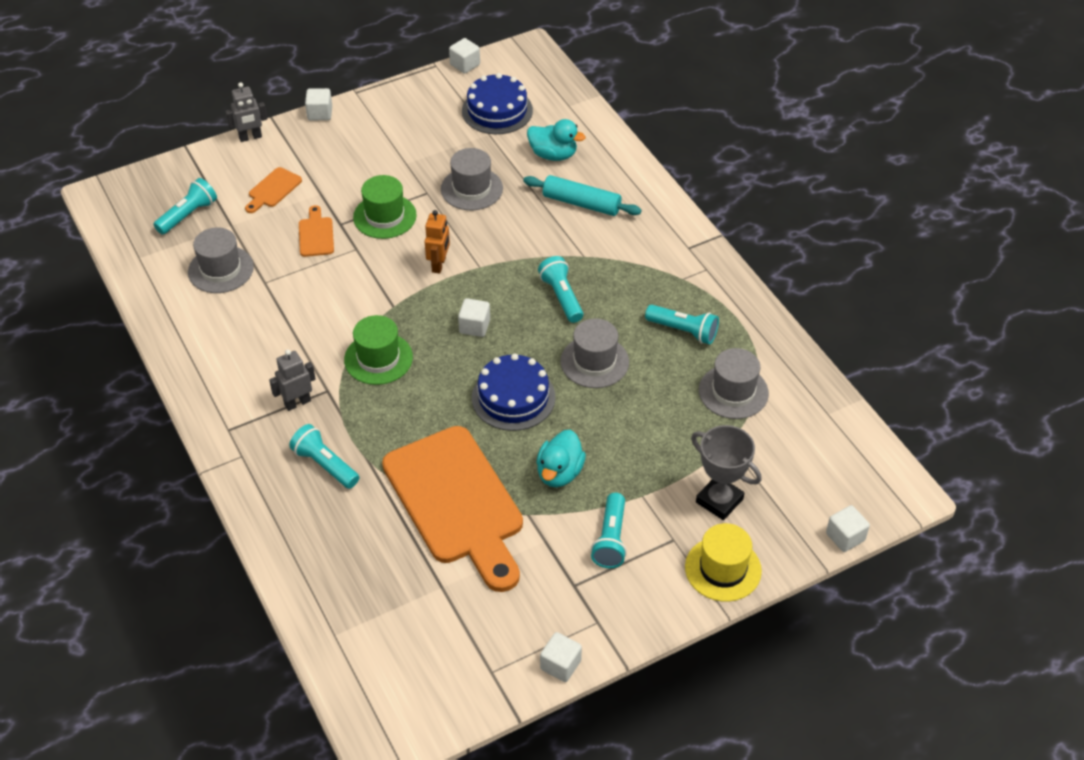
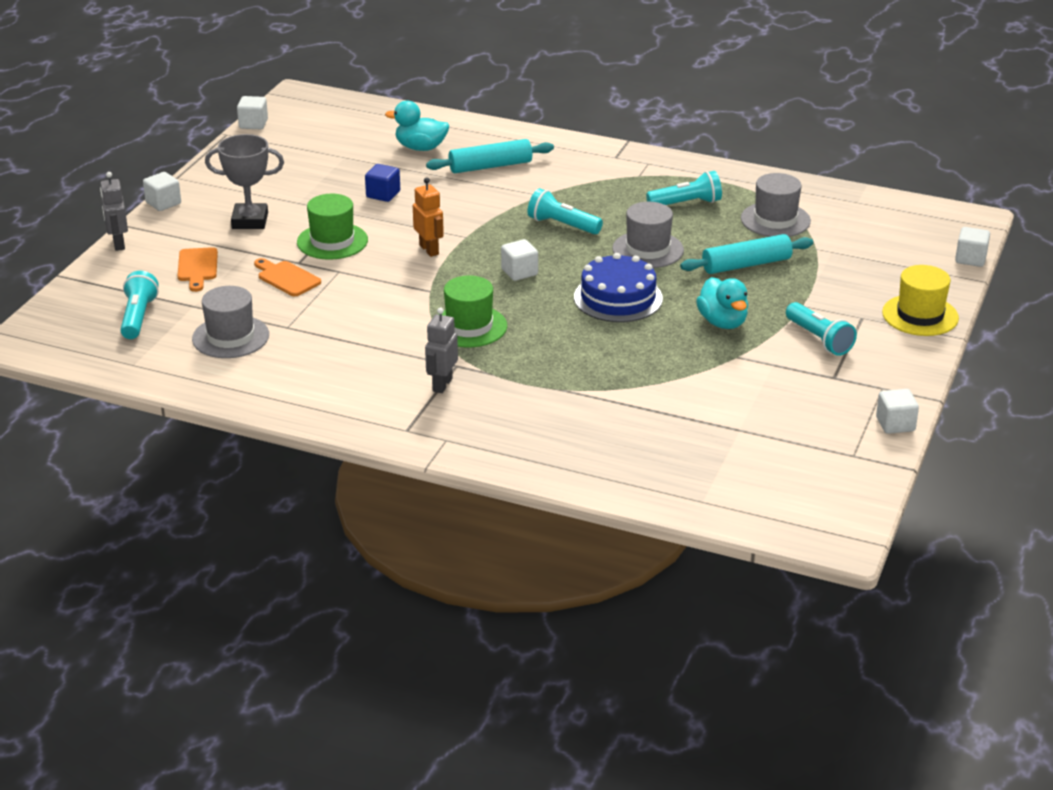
camera: 40 degrees left, 15 degrees down
grey robot [226,82,267,142] -> grey robot turned 135 degrees clockwise [100,172,128,251]
turquoise flashlight [289,424,359,489] -> none
orange cutting board [382,426,523,592] -> none
grey hat [441,148,503,210] -> blue cube [365,164,400,202]
blue cake [462,73,533,134] -> none
turquoise duck [527,119,586,161] -> turquoise duck turned 150 degrees counterclockwise [385,101,449,151]
grey trophy [691,425,761,520] -> grey trophy moved to [205,134,284,229]
none -> turquoise rolling pin [680,234,813,274]

